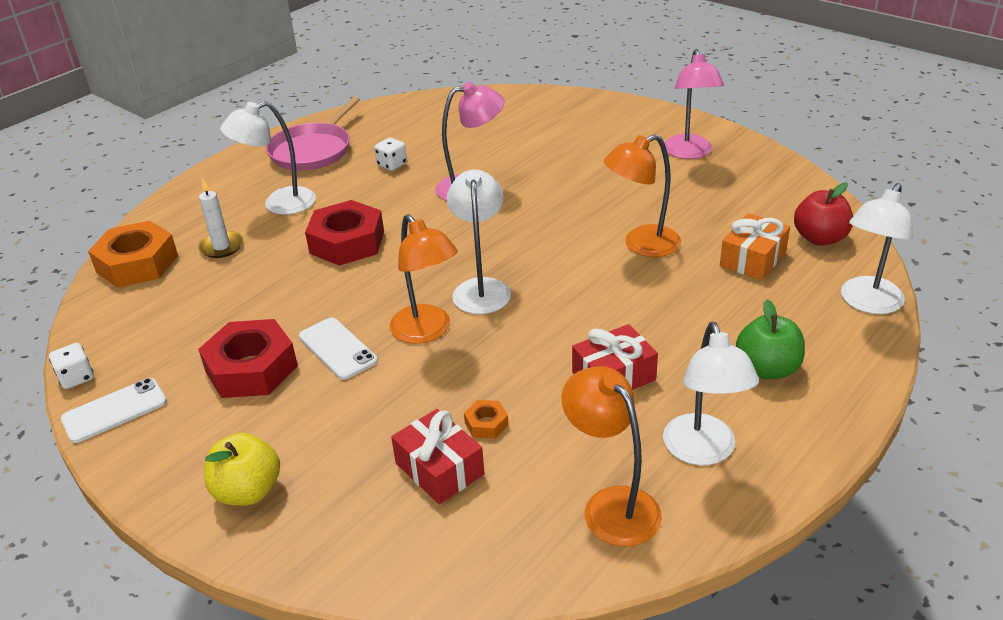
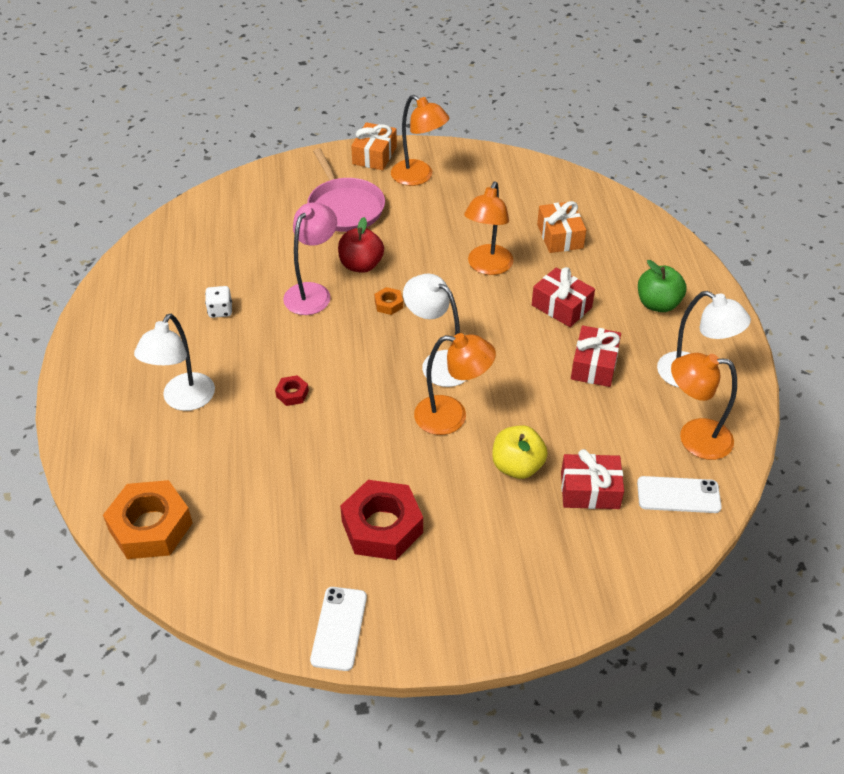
camera: 50 degrees left, 10 degrees up
white dice [49,343,94,389] -> none
white candle [198,177,243,258] -> none
yellow apple [204,433,280,505] -> yellow apple moved to [492,425,548,479]
pink pan [266,96,360,170] -> pink pan moved to [307,148,385,232]
white phone [299,318,378,380] -> white phone moved to [637,476,722,513]
red nut [305,200,384,266] -> red nut [275,375,309,406], size x0.44
orange nut [464,400,509,439] -> orange nut moved to [374,287,403,315]
pink lamp [664,49,724,159] -> orange lamp [391,95,449,186]
red apple [794,182,853,246] -> red apple moved to [338,217,384,273]
white lamp [841,183,913,314] -> none
none -> orange gift [351,122,397,170]
none -> red gift [532,267,595,327]

